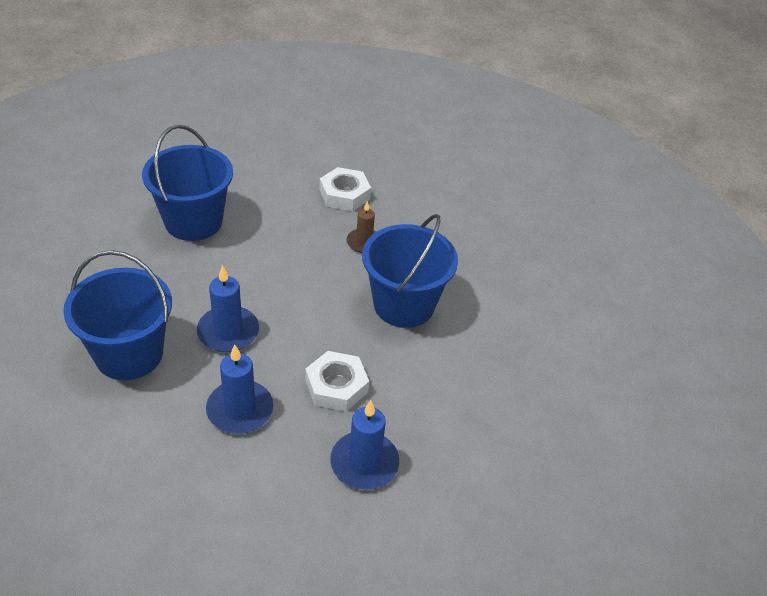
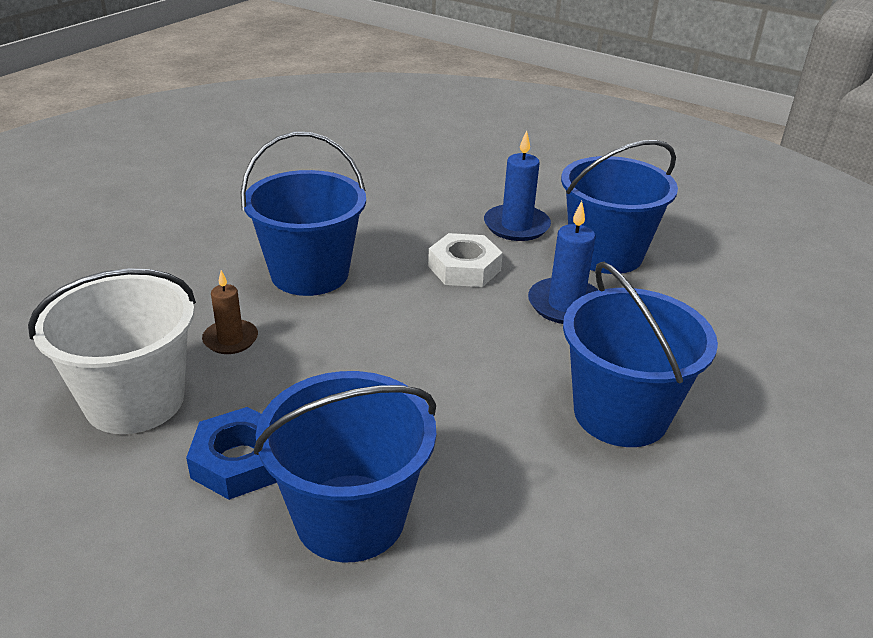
camera: 125 degrees left, 10 degrees down
blue candle [197,265,259,352] -> none
white nut [320,167,371,211] -> white bucket [28,268,196,434]
none -> blue nut [186,407,277,500]
none -> blue bucket [561,140,678,274]

